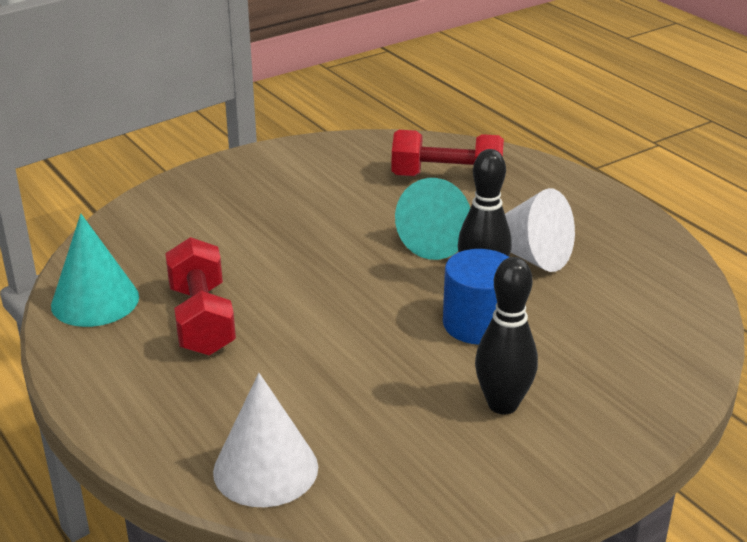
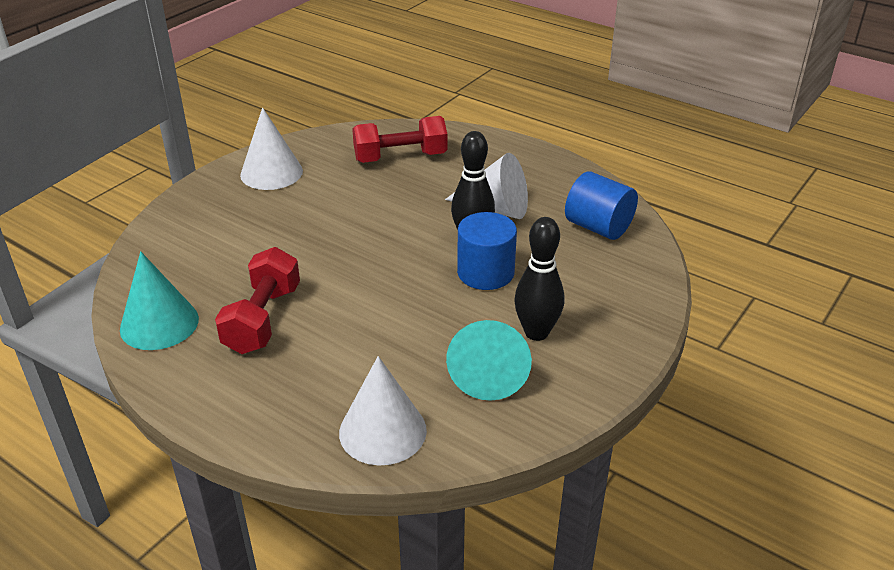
camera: 20 degrees left, 5 degrees up
red dumbbell [165,237,236,355] -> red dumbbell turned 45 degrees clockwise [215,247,300,354]
turquoise cone [395,178,470,260] -> turquoise cone moved to [446,320,532,401]
none -> white cone [240,107,303,190]
none -> blue cylinder [565,171,638,240]

